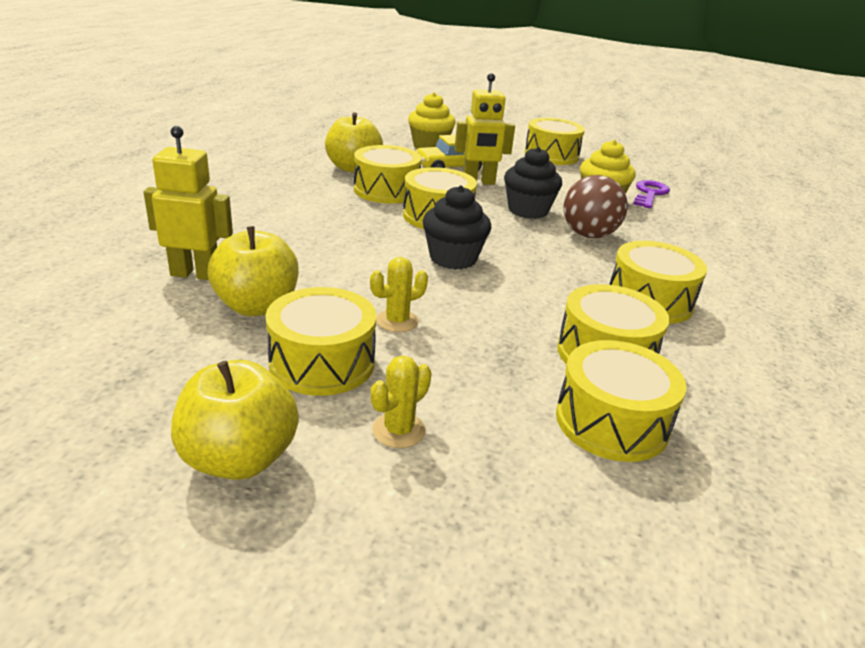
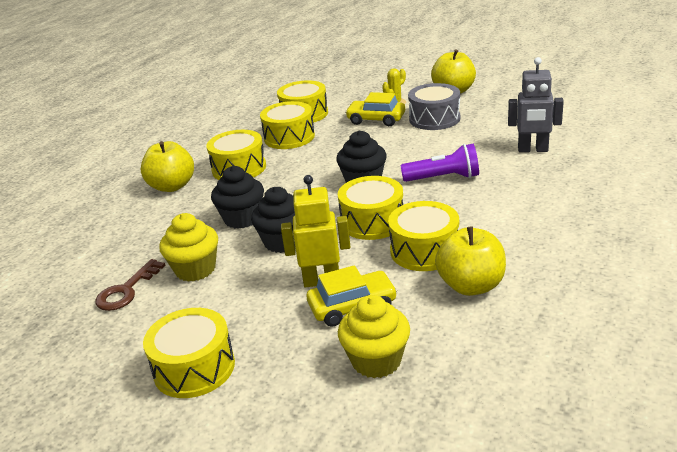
camera: 170 degrees left, 0 degrees up
yellow robot [144,126,233,280] -> grey robot [508,57,564,152]
yellow apple [208,226,299,316] -> yellow apple moved to [141,141,194,192]
yellow drum [265,287,376,396] -> grey drum [408,83,460,130]
yellow cactus [370,257,428,332] -> none
brown ball [564,175,628,238] -> black cupcake [211,166,264,229]
purple key [634,180,670,208] -> brown key [95,259,166,311]
none -> yellow car [345,92,405,126]
none -> purple flashlight [400,144,479,182]

